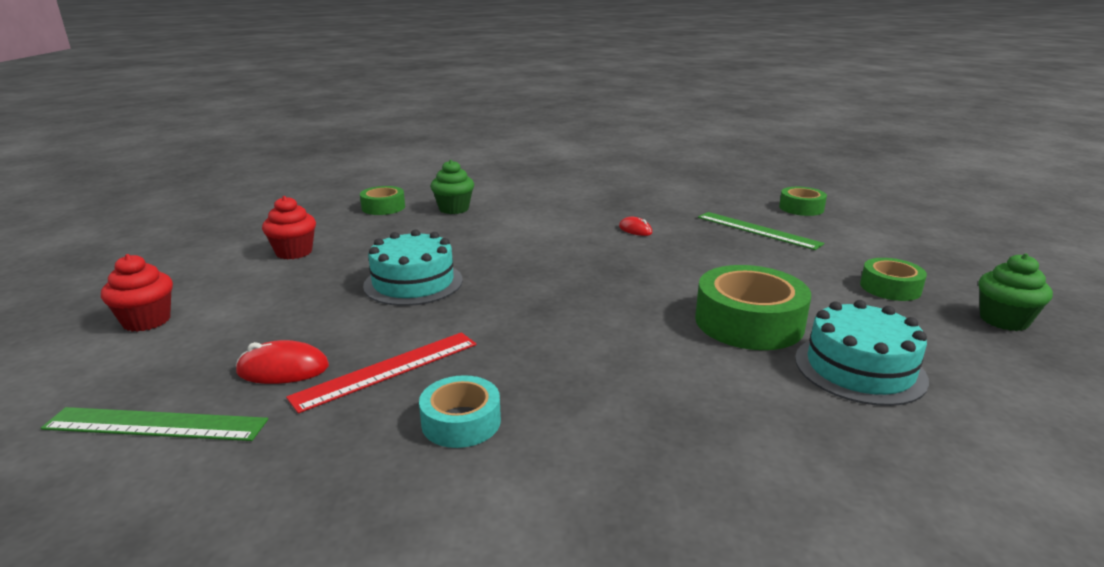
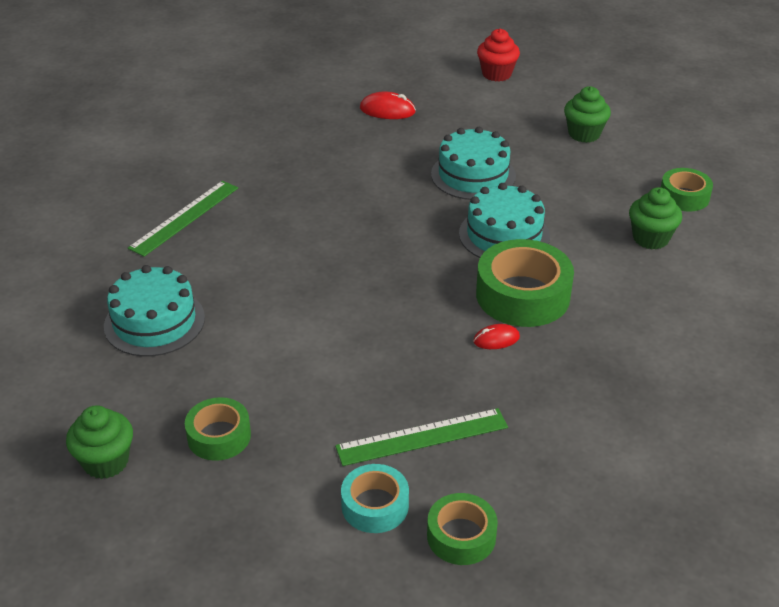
camera: 120 degrees right, 15 degrees up
green ruler [41,407,268,441] -> green ruler moved to [128,181,238,257]
red mouse [236,340,329,384] -> red mouse turned 75 degrees clockwise [360,91,416,119]
red cupcake [262,196,316,259] -> green cupcake [564,86,611,143]
red ruler [286,332,477,413] -> none
turquoise tape [419,375,501,448] -> turquoise tape moved to [341,464,409,533]
green tape [695,265,811,350] -> green tape moved to [476,239,574,327]
none -> turquoise cake [459,183,550,258]

